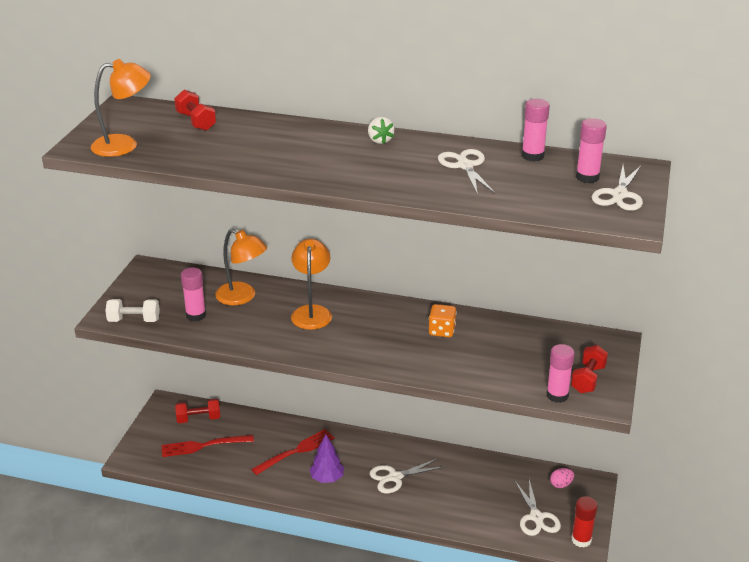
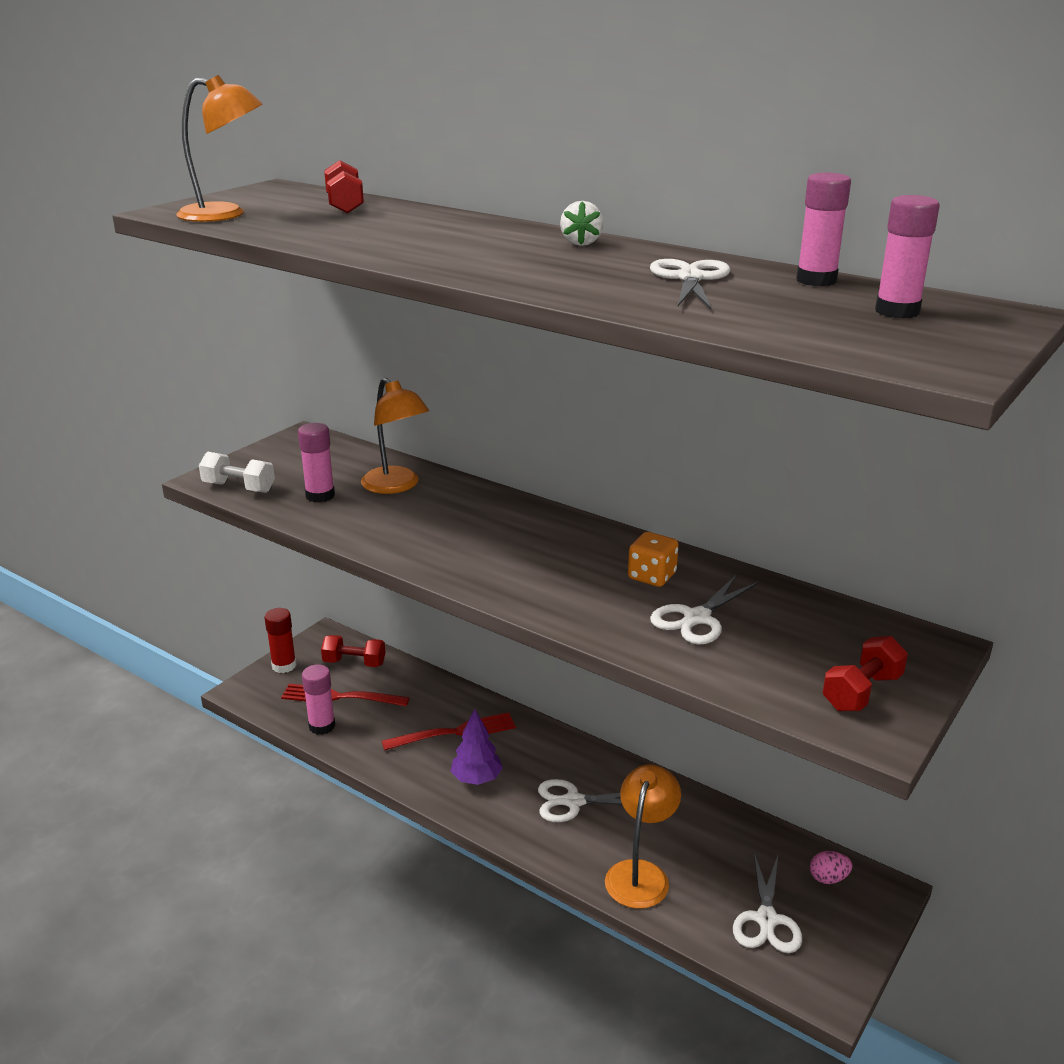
camera: 20 degrees right, 5 degrees down
orange lamp [291,239,332,330] -> orange lamp moved to [605,764,681,909]
pink glue stick [546,344,575,403] -> pink glue stick moved to [302,664,335,735]
red glue stick [571,496,598,548] -> red glue stick moved to [264,608,297,673]
white scissors [592,165,643,211] -> white scissors moved to [650,575,760,645]

